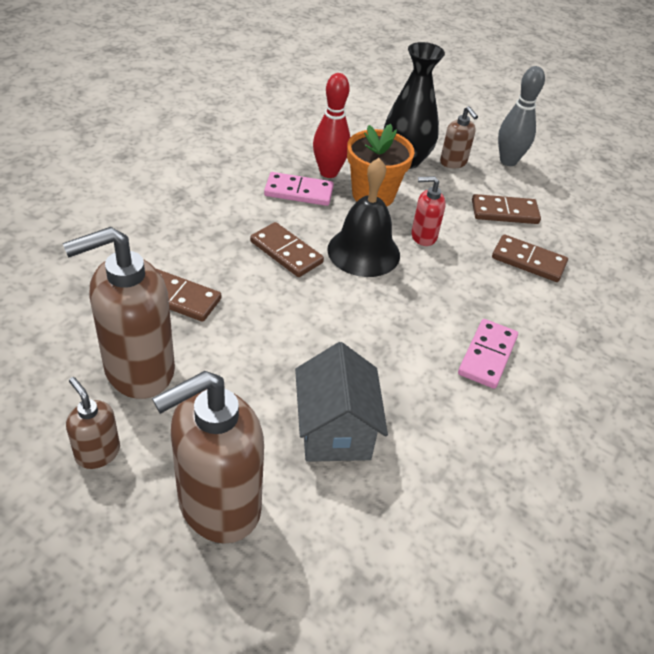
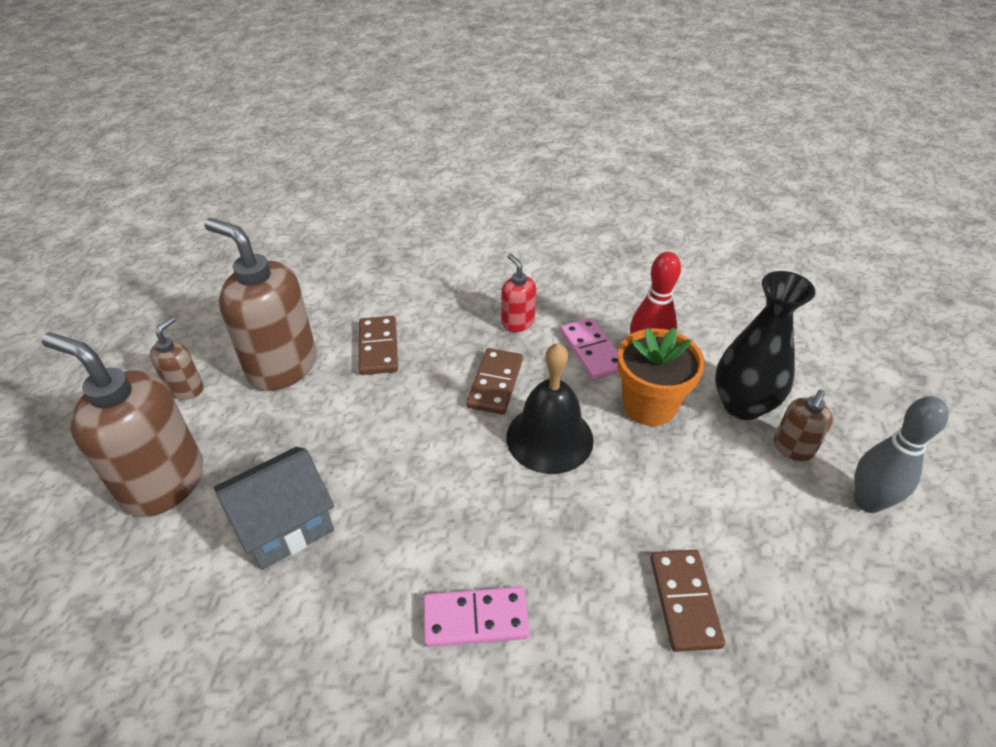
camera: 65 degrees right, 0 degrees up
red soap dispenser [411,176,446,246] -> red soap dispenser moved to [501,254,536,332]
brown domino [472,194,541,224] -> none

